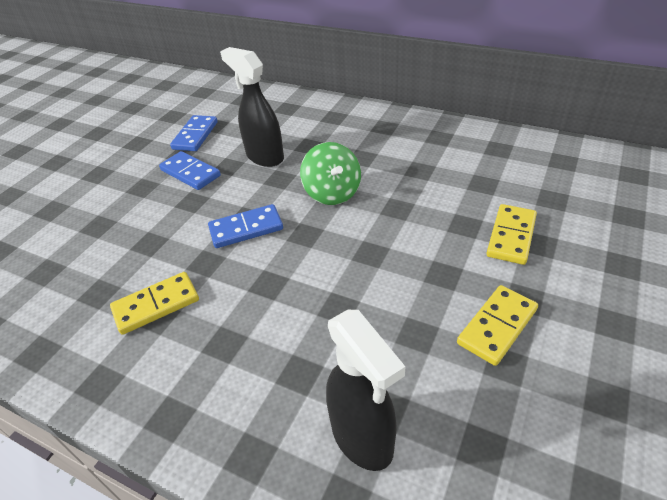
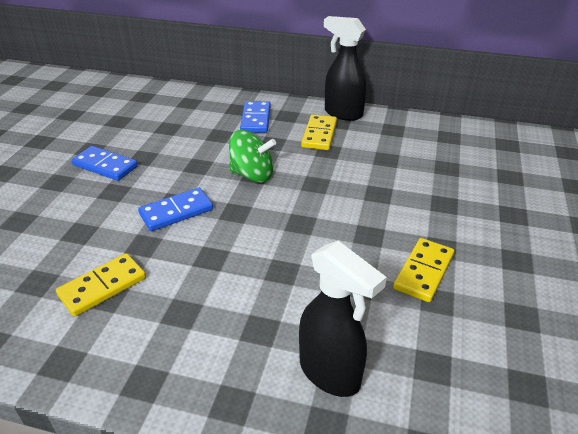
camera: 15 degrees left, 5 degrees down
blue domino [170,115,218,151] -> blue domino moved to [240,101,271,133]
black spray bottle [220,47,284,167] -> black spray bottle moved to [324,16,367,121]
green spinning top [300,142,361,205] -> green spinning top turned 45 degrees counterclockwise [229,130,276,183]
yellow domino [486,204,537,265] -> yellow domino moved to [301,114,337,150]

